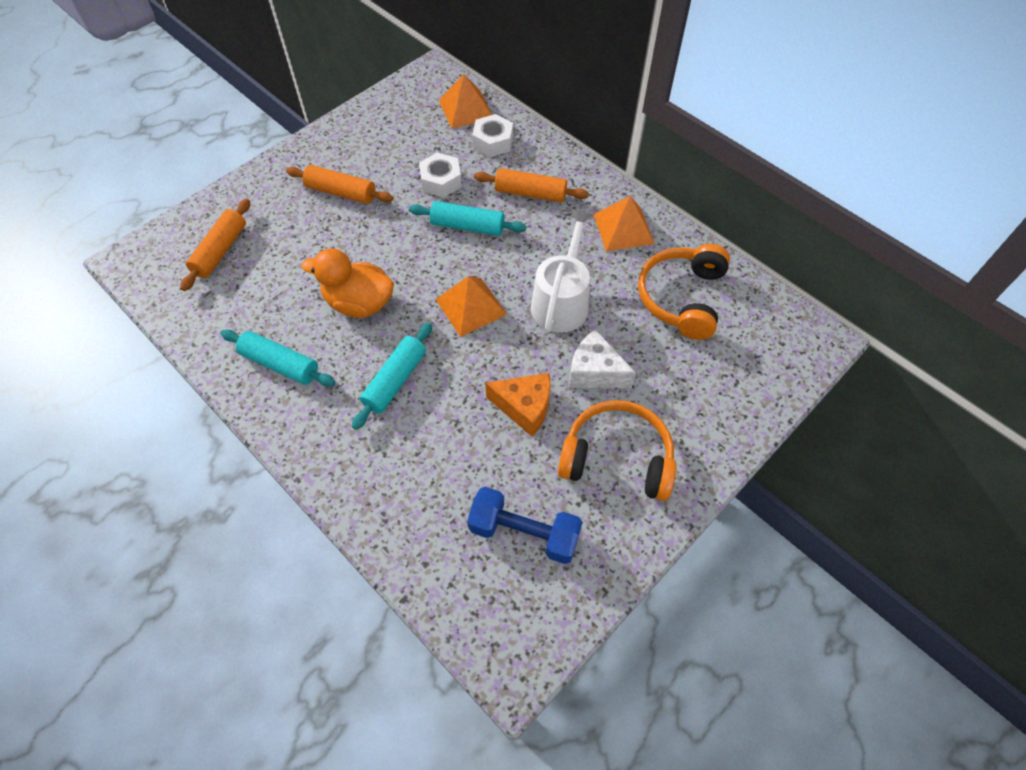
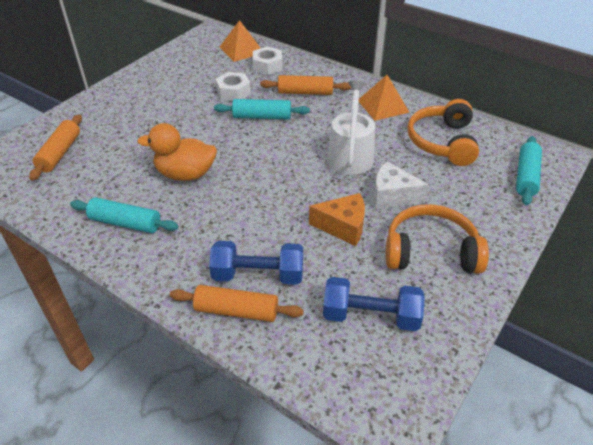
camera: 10 degrees left, 15 degrees down
orange rolling pin [286,165,393,204] -> orange rolling pin moved to [170,285,304,322]
turquoise rolling pin [352,323,432,430] -> turquoise rolling pin moved to [516,136,542,206]
orange pyramid [435,276,507,337] -> none
none -> blue dumbbell [209,241,303,285]

